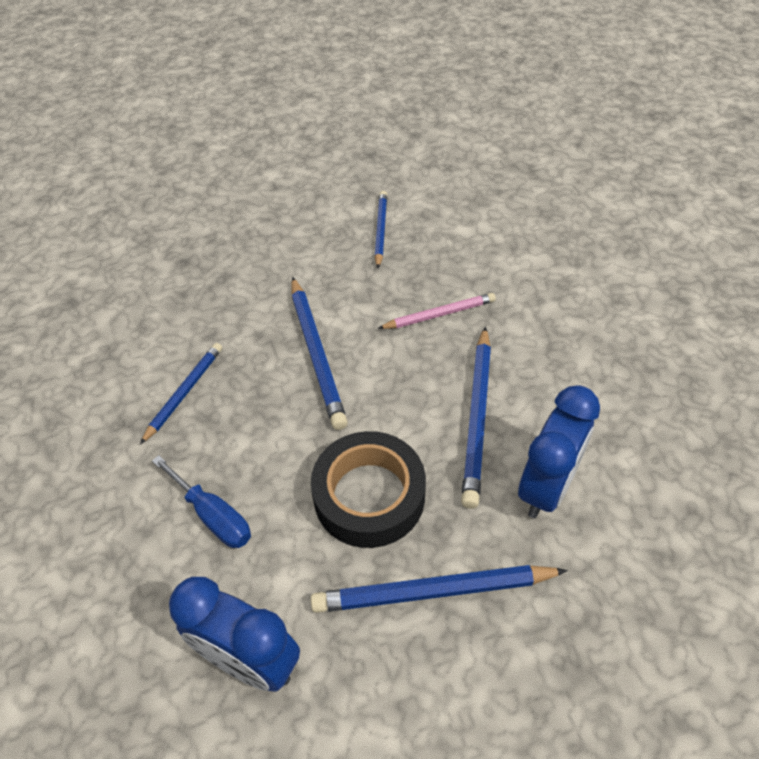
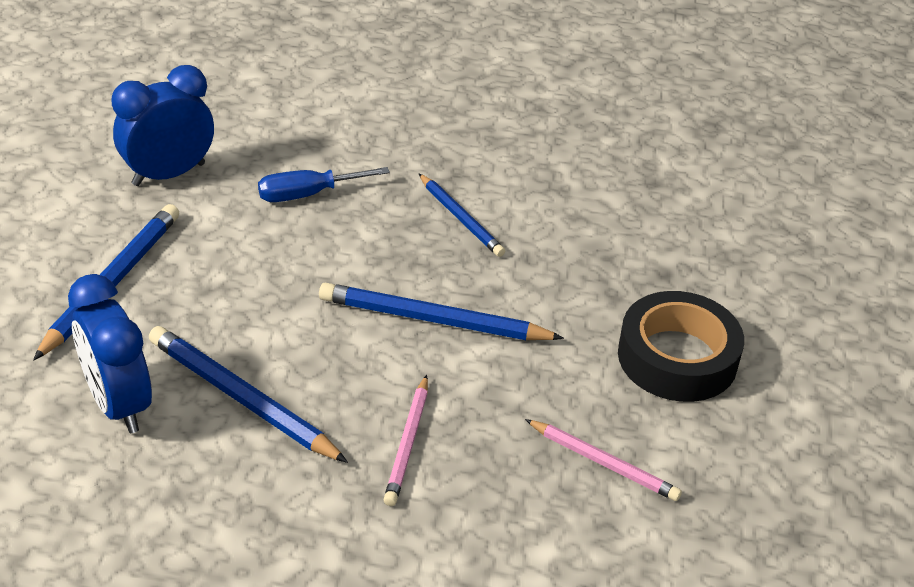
camera: 115 degrees right, 10 degrees down
black tape [311,431,426,548] -> black tape moved to [618,291,744,402]
blue pencil [375,191,387,268] -> pink pencil [525,419,682,501]

